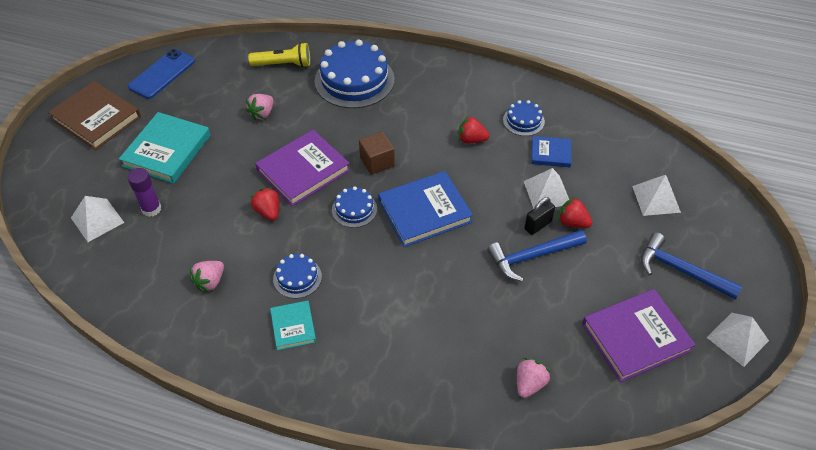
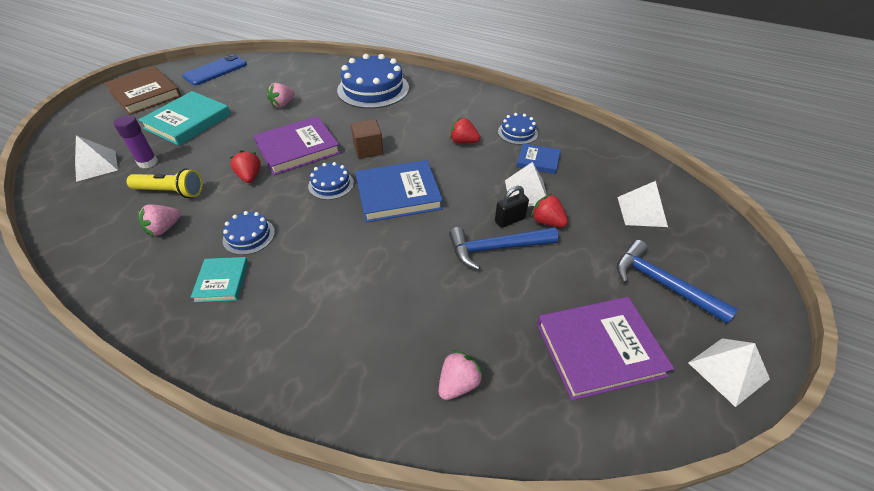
camera: 10 degrees right, 5 degrees down
yellow flashlight [248,42,310,67] -> yellow flashlight moved to [127,168,203,198]

